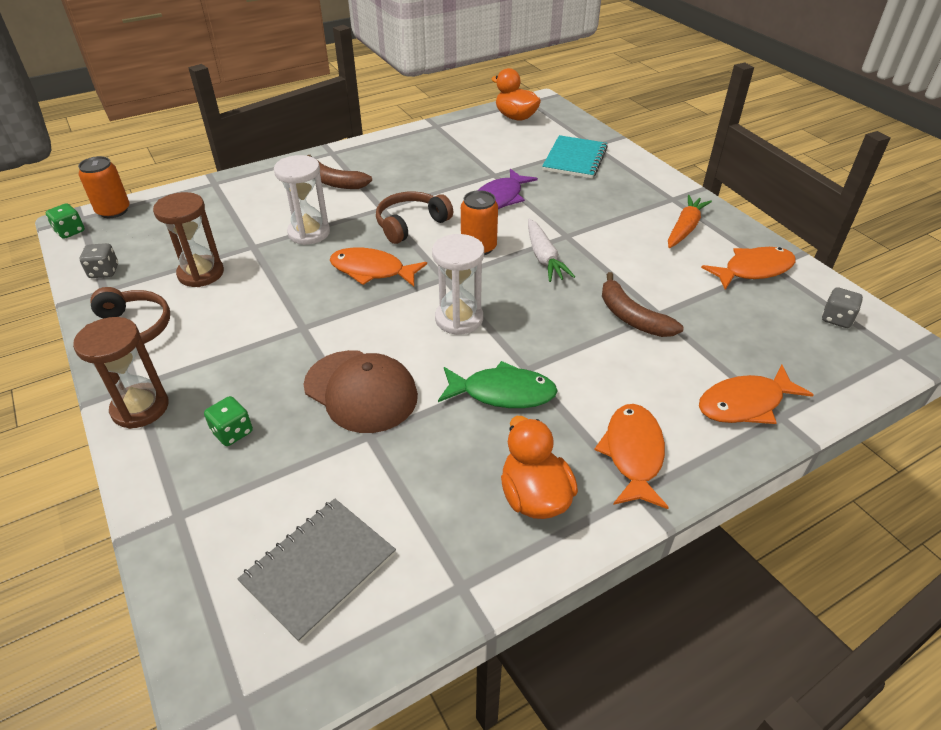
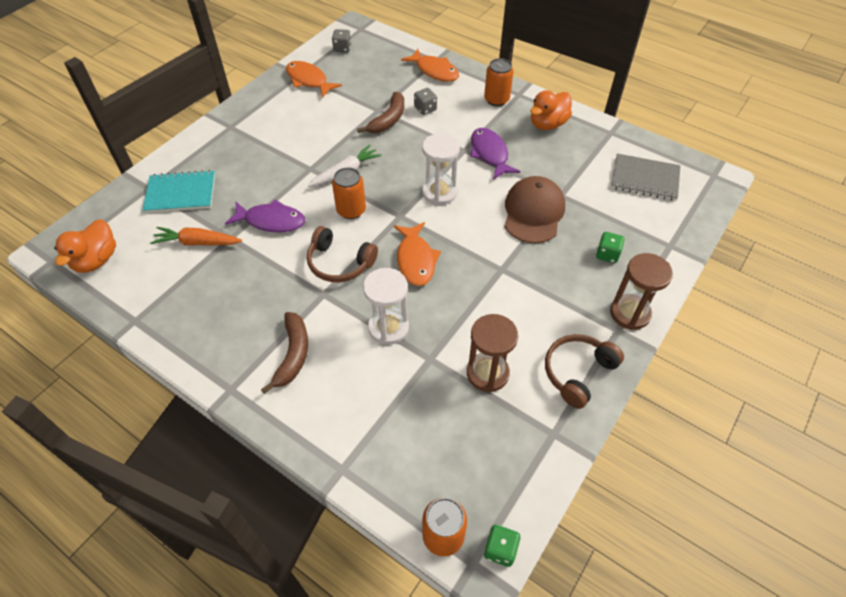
camera: 115 degrees left, 10 degrees up
grey dice [80,243,118,278] -> grey dice moved to [414,88,437,115]
green fish [438,361,558,408] -> purple fish [470,128,520,180]
orange fish [594,404,669,509] -> orange can [484,58,514,106]
orange carrot [668,195,712,248] -> orange carrot moved to [150,227,242,245]

